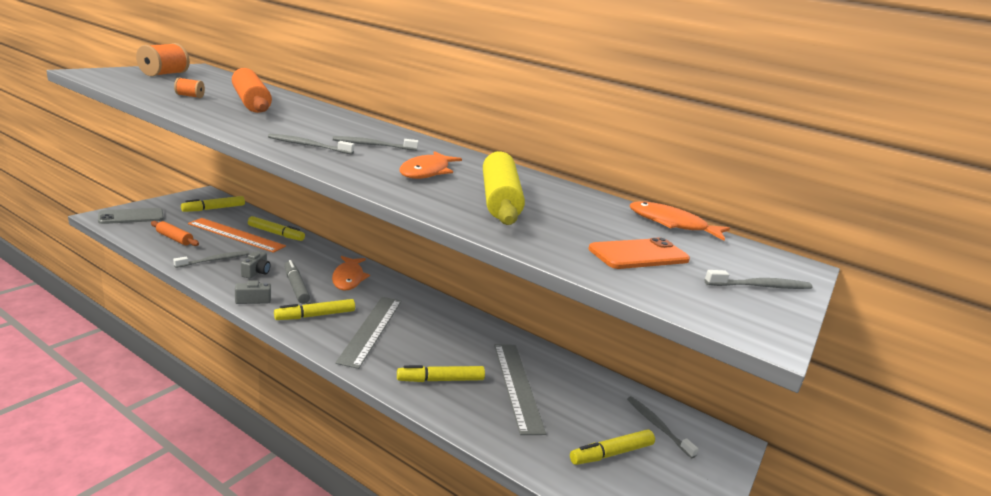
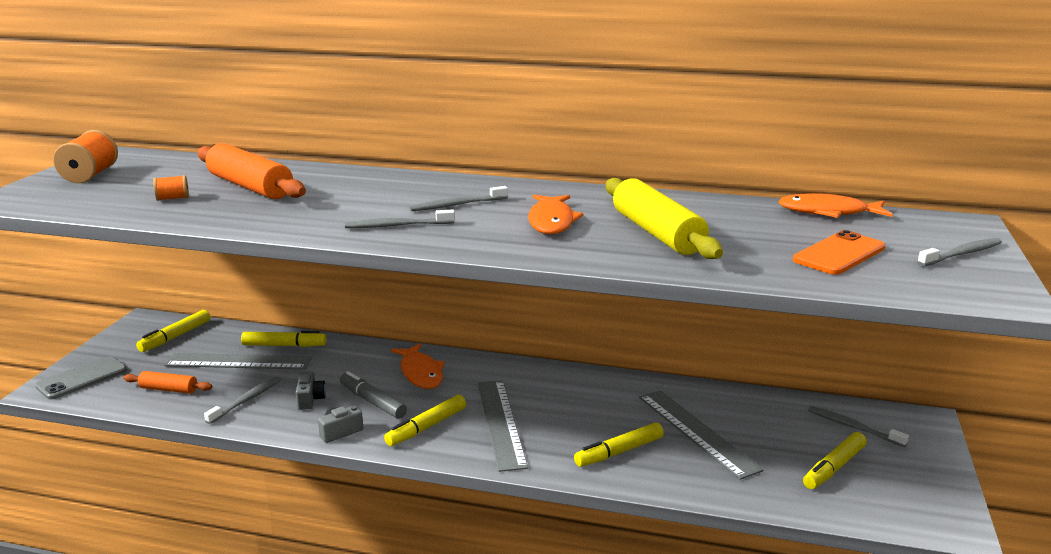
camera: 15 degrees left, 0 degrees up
orange ruler [188,218,286,253] -> grey ruler [164,353,312,370]

